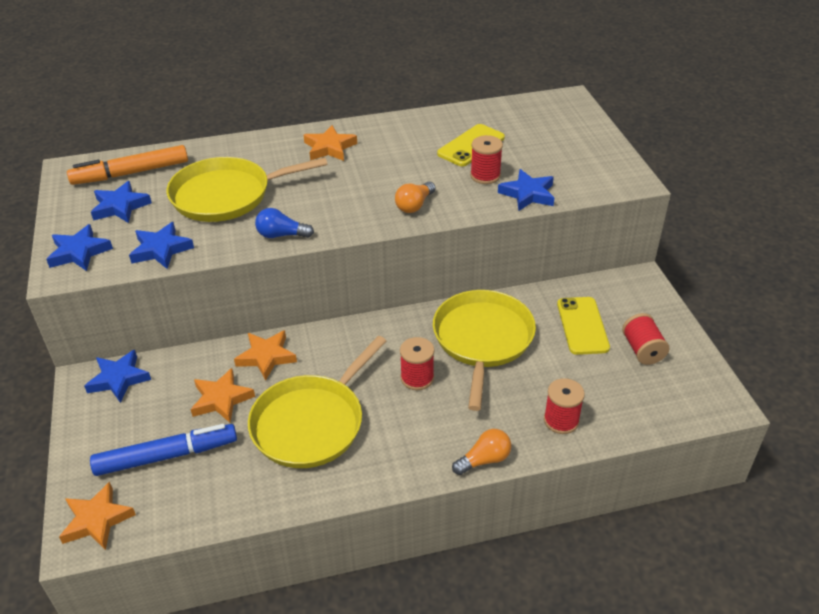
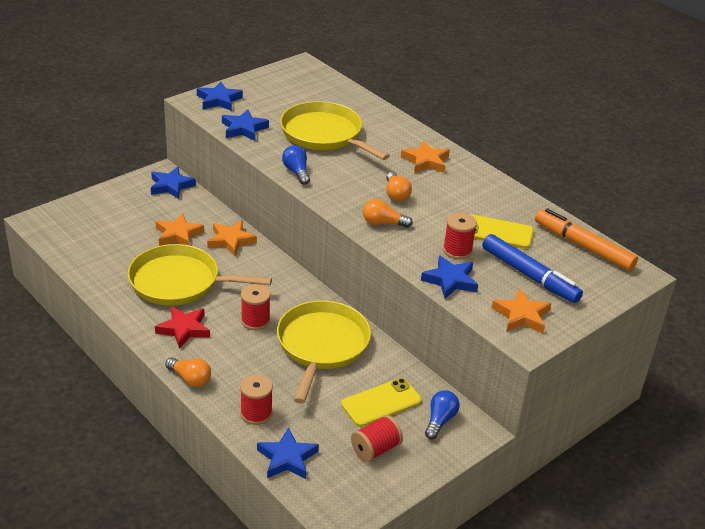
camera: 60 degrees right, 5 degrees down
orange star [59,482,136,550] -> orange star moved to [492,289,552,333]
orange marker [67,145,188,185] -> orange marker moved to [535,208,638,271]
blue marker [90,424,237,476] -> blue marker moved to [482,234,583,303]
blue star [91,181,152,223] -> blue star moved to [257,427,319,479]
yellow pan [433,290,536,411] -> yellow pan turned 60 degrees counterclockwise [277,301,371,404]
none -> red star [155,306,210,349]
none -> orange light bulb [386,172,412,202]
none -> blue light bulb [425,390,460,439]

